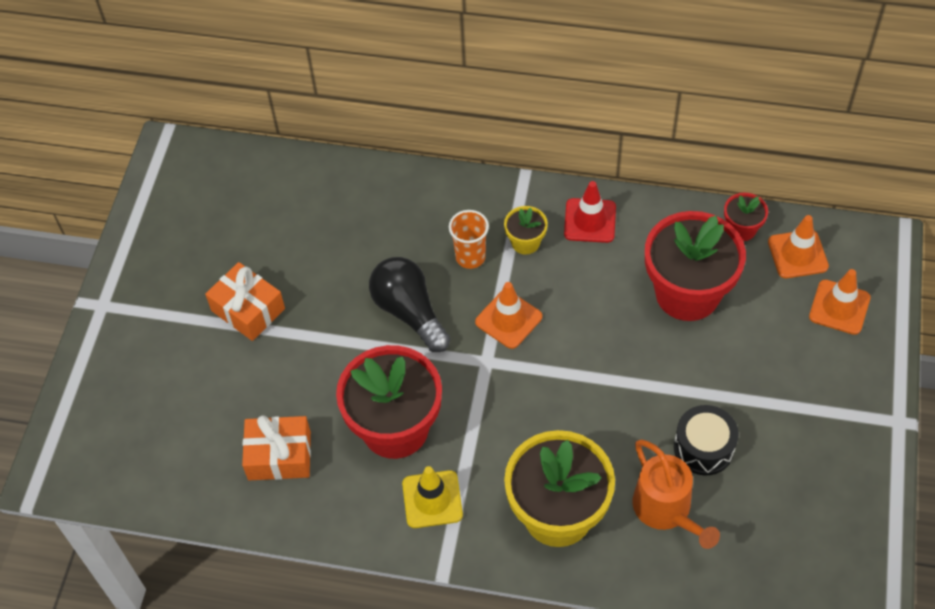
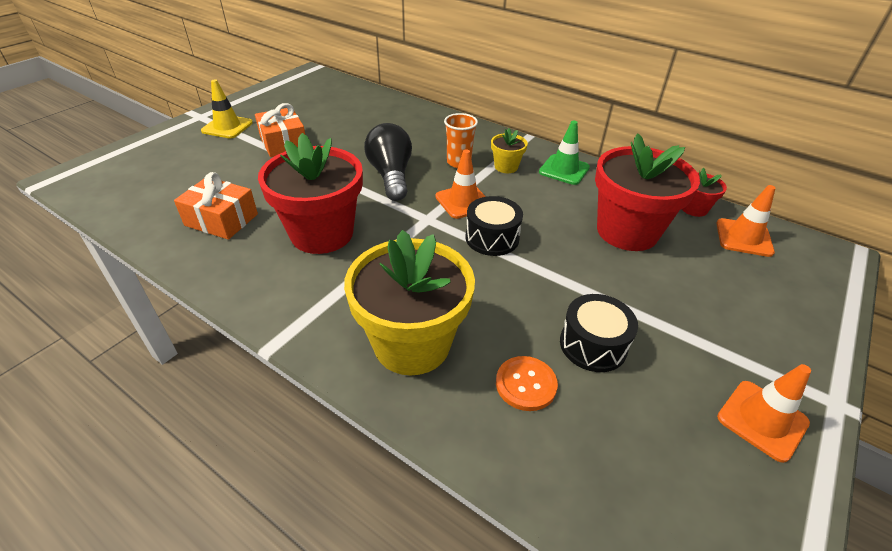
camera: 20 degrees right, 15 degrees down
yellow traffic cone [402,466,463,528] -> yellow traffic cone moved to [201,79,253,138]
red traffic cone [564,181,616,243] -> green traffic cone [539,121,590,185]
orange watering can [632,439,720,549] -> orange button [496,356,558,411]
orange traffic cone [809,269,870,335] -> orange traffic cone moved to [717,364,811,463]
none -> black drum [466,196,523,256]

